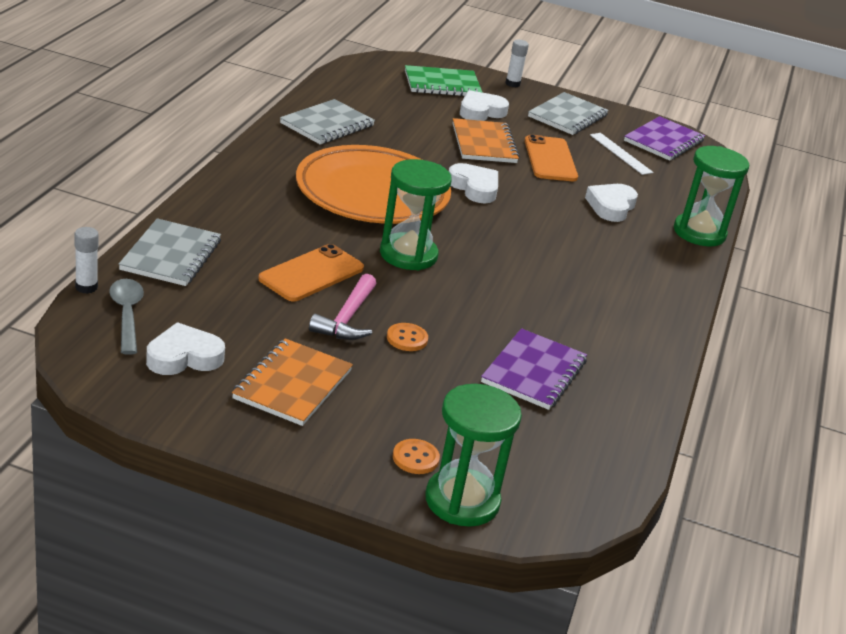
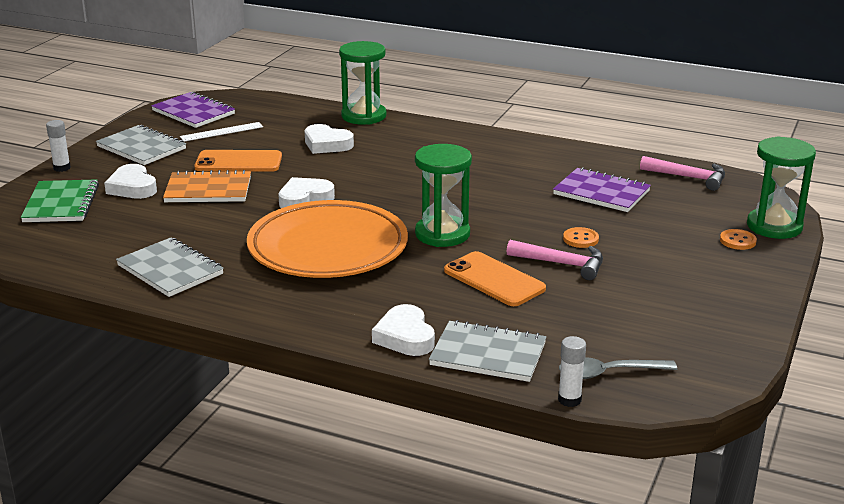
camera: 80 degrees left, 5 degrees down
white heart [146,322,225,375] -> white heart moved to [372,304,435,356]
orange notebook [232,338,353,426] -> none
none -> pink hammer [640,156,725,191]

